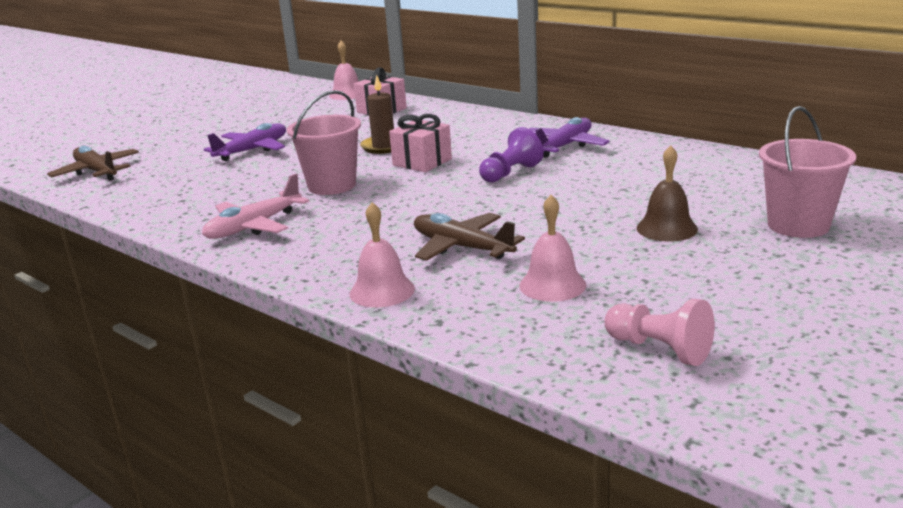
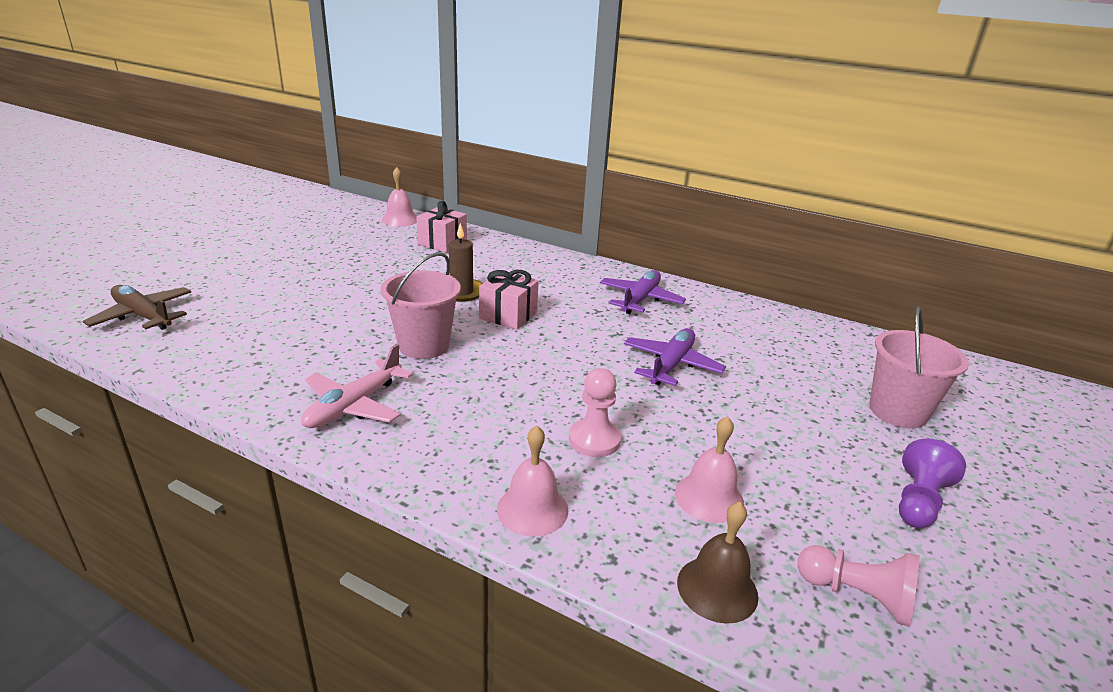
camera: 15 degrees left, 5 degrees up
purple plane [204,123,286,161] -> purple plane moved to [624,328,726,386]
brown plane [414,213,525,261] -> pink pawn [569,368,621,457]
purple pawn [479,127,544,183] -> purple pawn moved to [899,439,966,528]
brown bell [637,145,698,242] -> brown bell moved to [677,502,758,624]

